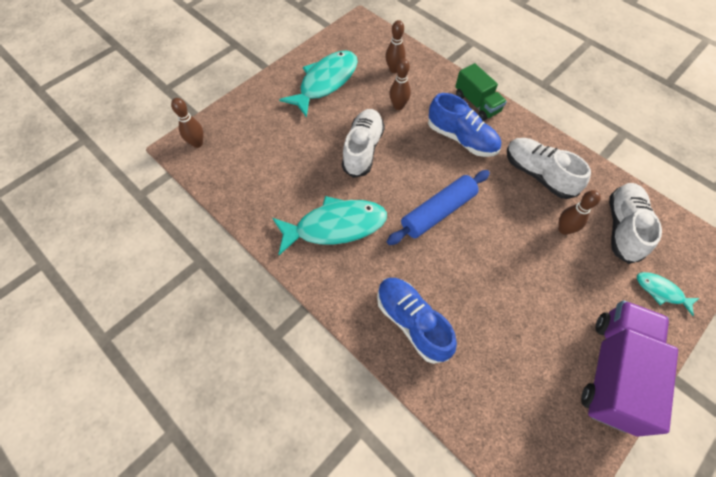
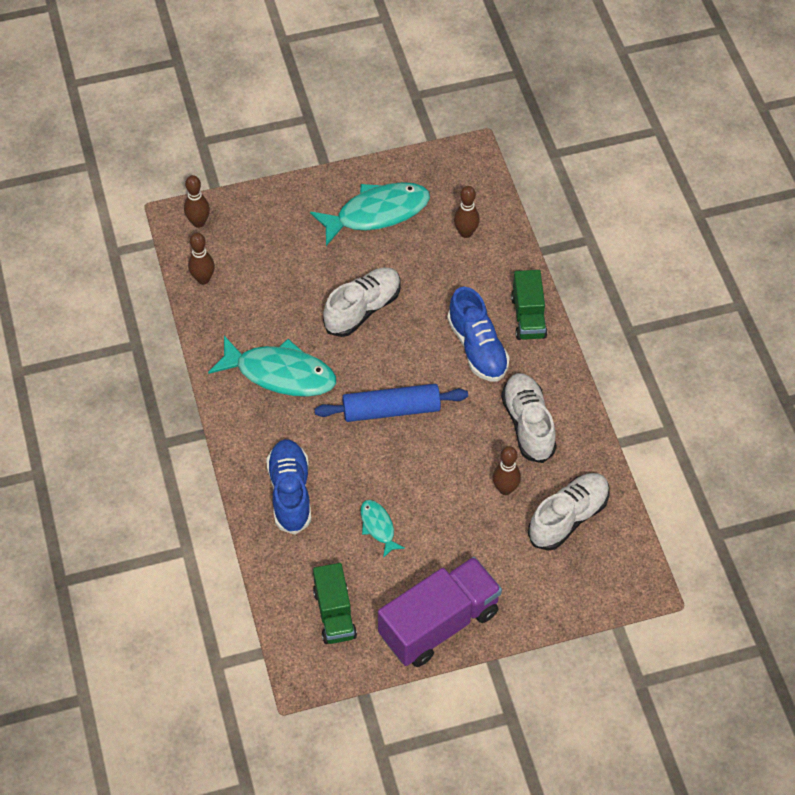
camera: 30 degrees right, 5 degrees down
brown bowling pin [389,59,411,110] -> brown bowling pin moved to [188,233,215,284]
turquoise fish [637,272,699,316] -> turquoise fish moved to [361,500,405,558]
none -> green truck [313,563,357,644]

